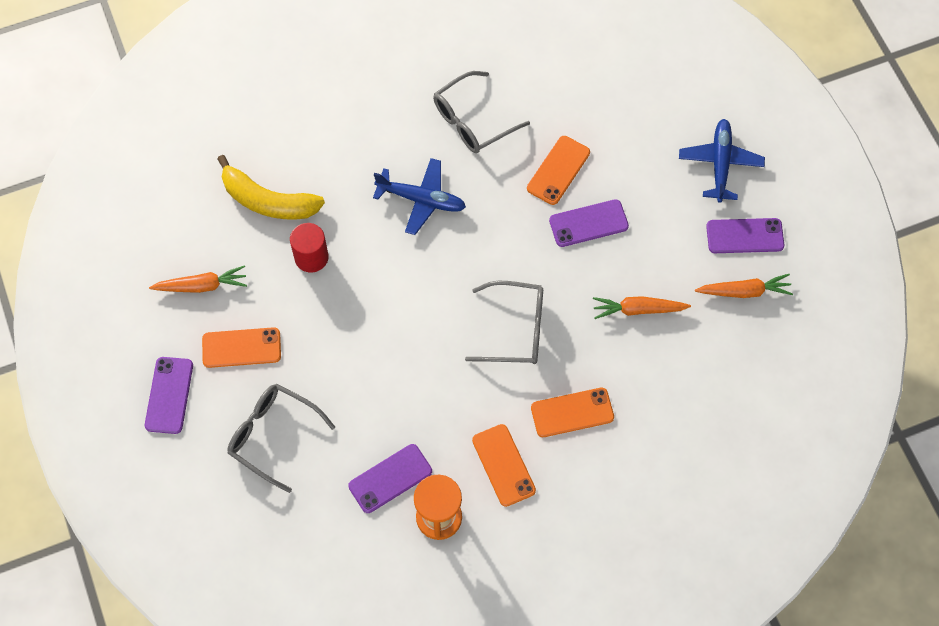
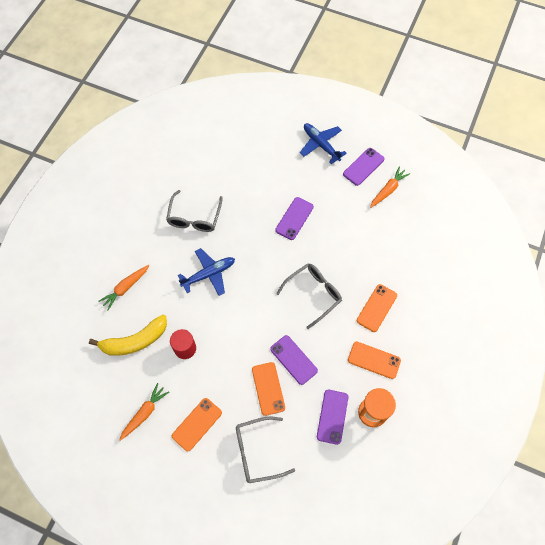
camera: 45 degrees left, 0 degrees up
purple phone [145,357,193,434] -> purple phone moved to [270,335,318,385]
orange phone [527,136,590,205] -> orange phone moved to [252,362,285,416]
orange carrot [593,296,691,319] -> orange carrot moved to [99,265,149,311]

